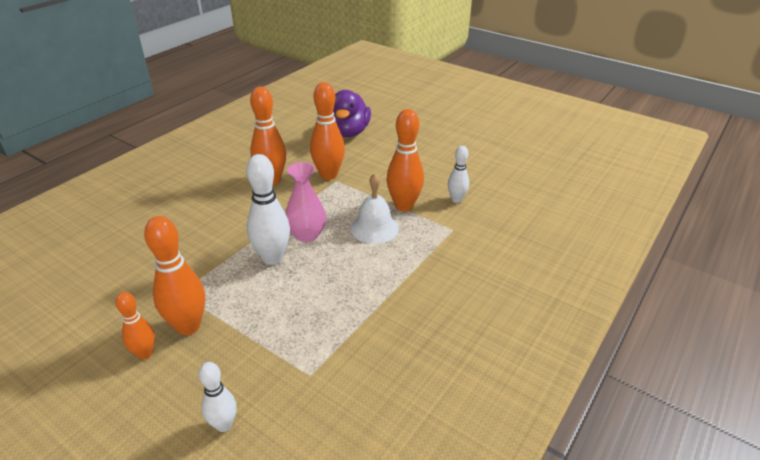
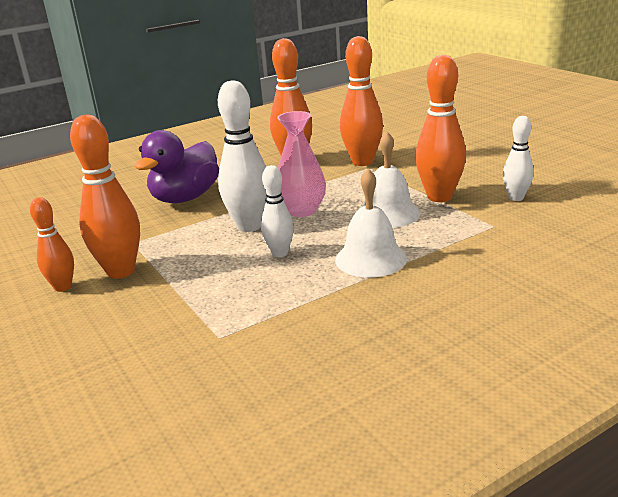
camera: 25 degrees right, 10 degrees down
white bowling pin [199,362,237,432] -> white bowling pin moved to [261,165,294,257]
purple duck [333,90,371,137] -> purple duck moved to [135,130,219,203]
none -> white bell [335,169,407,278]

